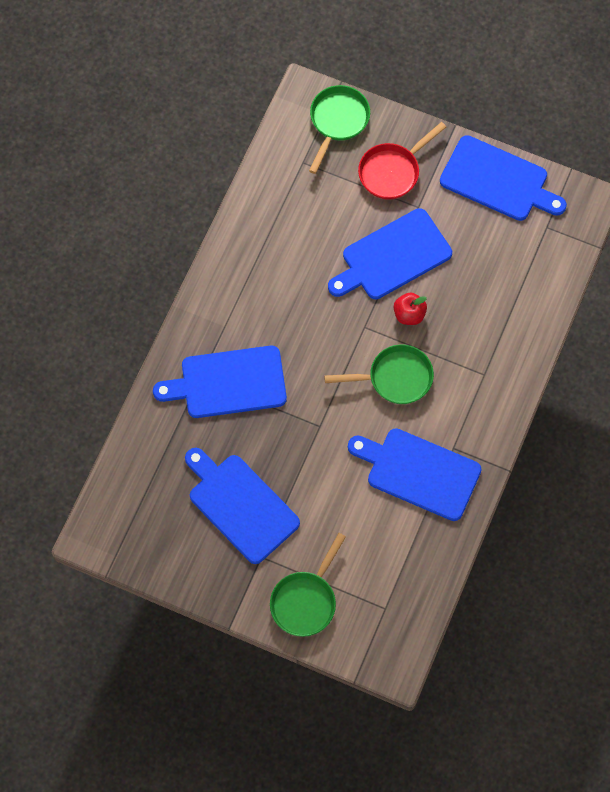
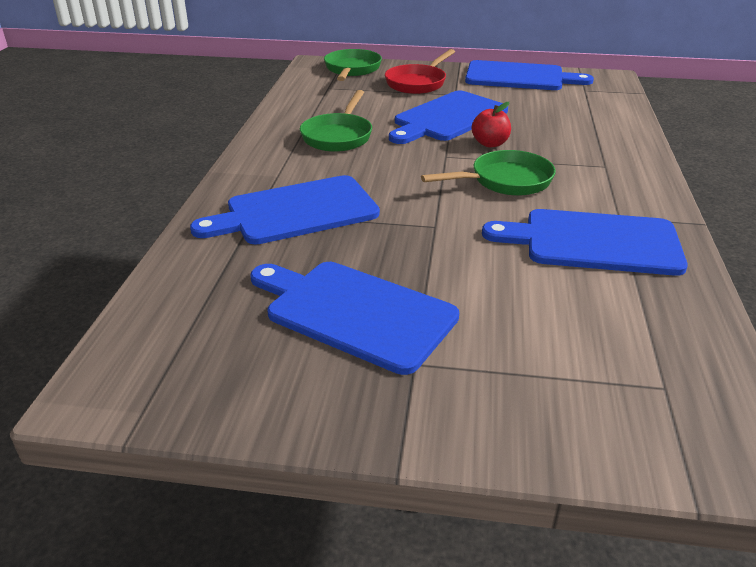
camera: 15 degrees left, 35 degrees down
green pan [270,533,346,637] -> green pan moved to [300,90,372,152]

